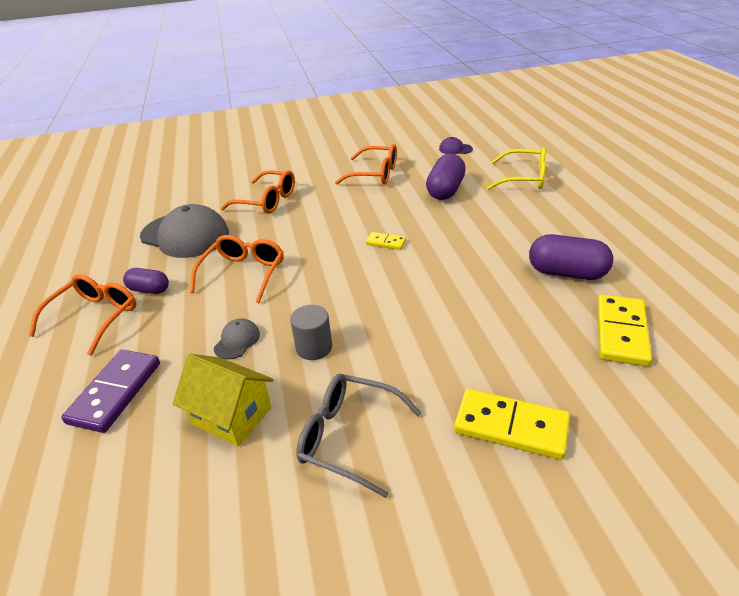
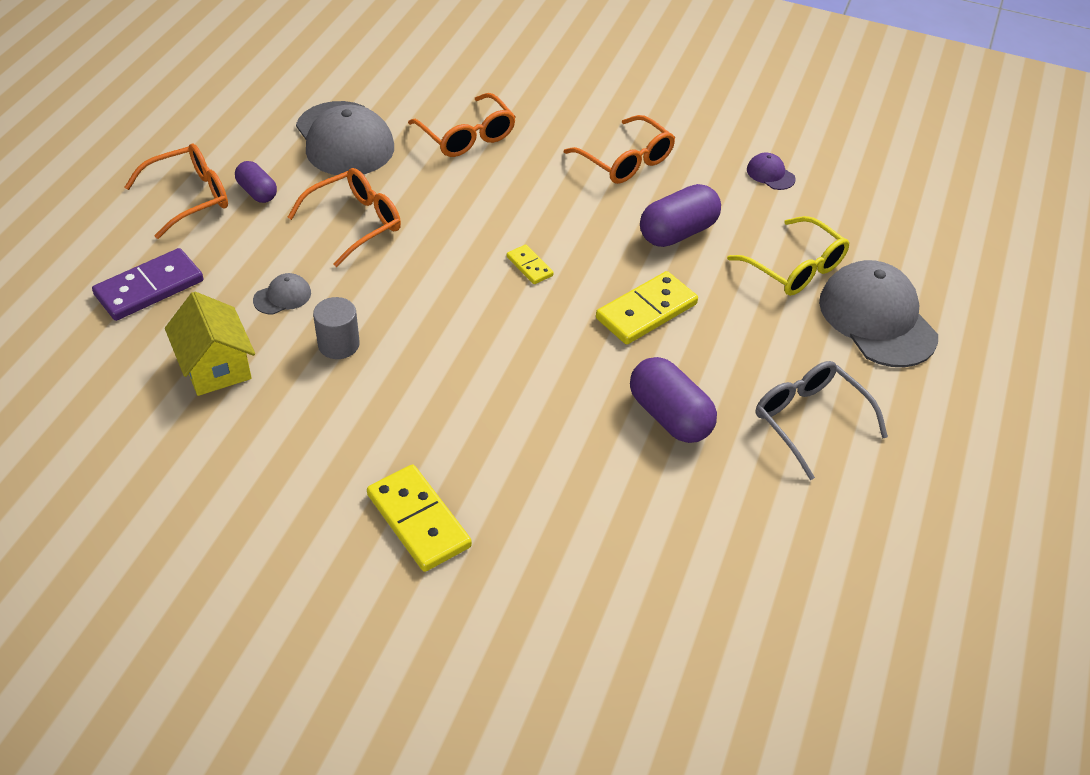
camera: 30 degrees right, 10 degrees up
grey glasses [296,374,421,498] -> grey glasses moved to [756,361,888,480]
yellow domino [597,295,652,366] -> yellow domino moved to [596,271,698,345]
none -> grey cap [819,260,938,367]

